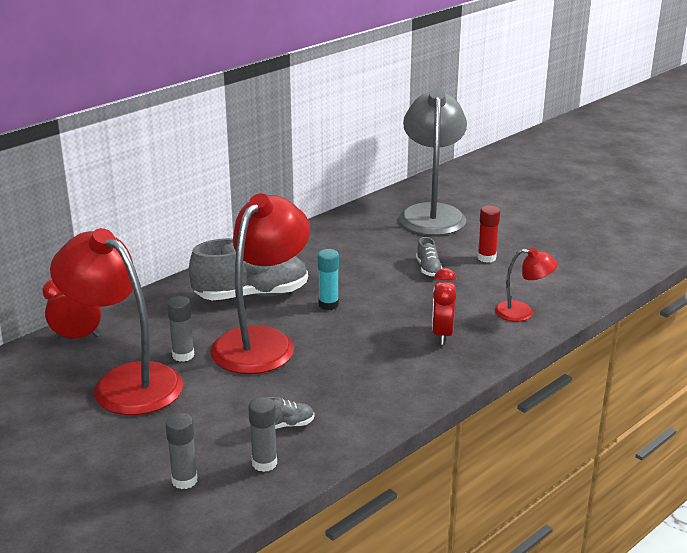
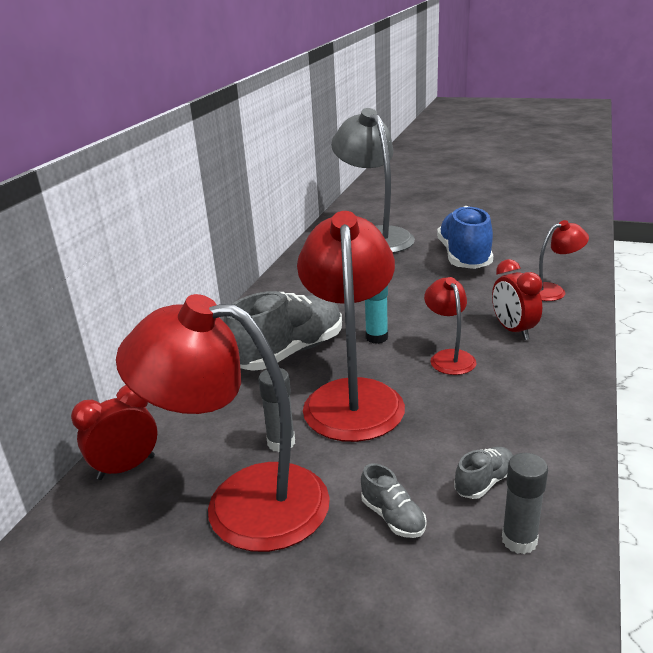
camera: 25 degrees left, 0 degrees up
grey glue stick [165,413,198,489] -> none
grey shoe [416,237,443,276] -> grey shoe moved to [361,463,427,538]
red glue stick [477,206,500,263] -> blue shoe [437,206,493,269]
none -> red lamp [424,277,476,375]

